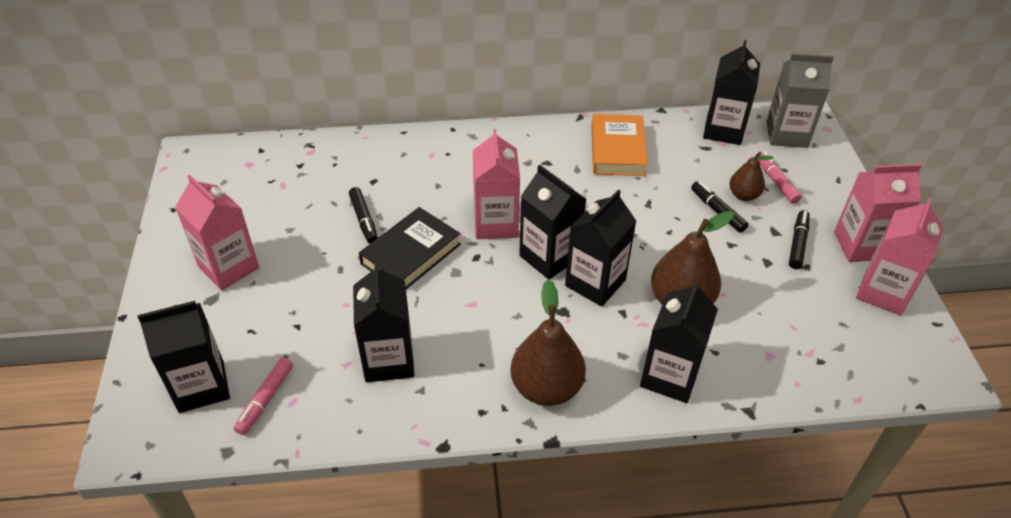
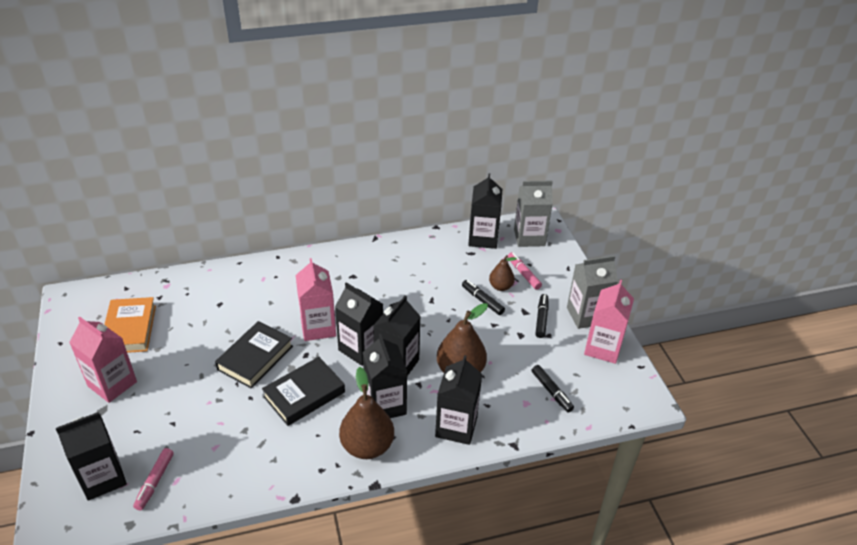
camera: 10 degrees left, 5 degrees down
black marker [349,187,378,244] -> black marker moved to [532,365,574,412]
black carton [353,262,414,382] -> black carton moved to [363,334,407,418]
orange book [591,114,648,176] -> orange book moved to [104,297,156,353]
pink carton [834,164,922,262] -> grey carton [567,255,618,329]
none -> black book [262,357,345,426]

